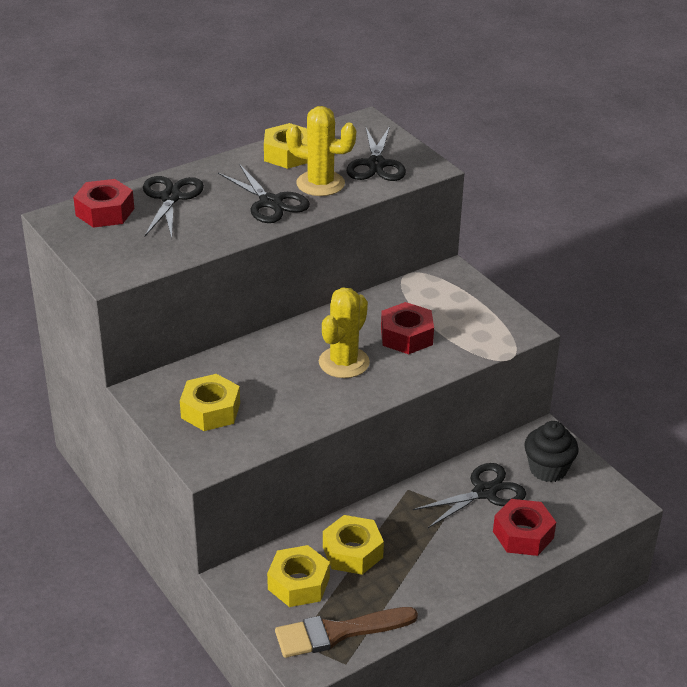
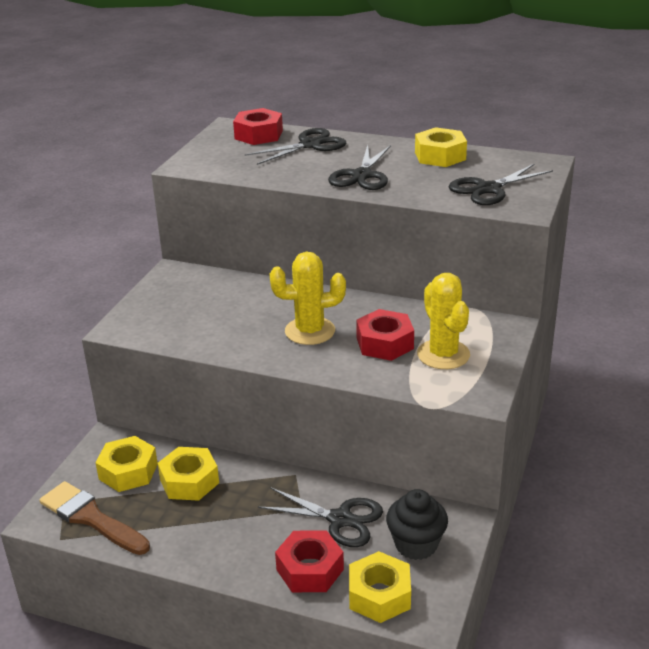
camera: 55 degrees right, 5 degrees down
yellow nut [180,374,240,431] -> yellow nut moved to [349,551,411,623]
yellow cactus [286,106,356,196] -> yellow cactus moved to [417,273,470,369]

